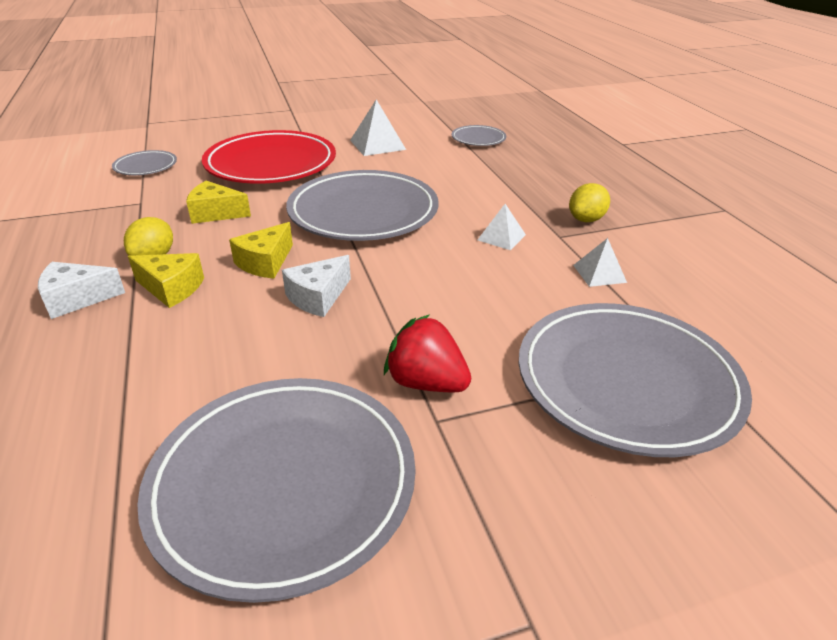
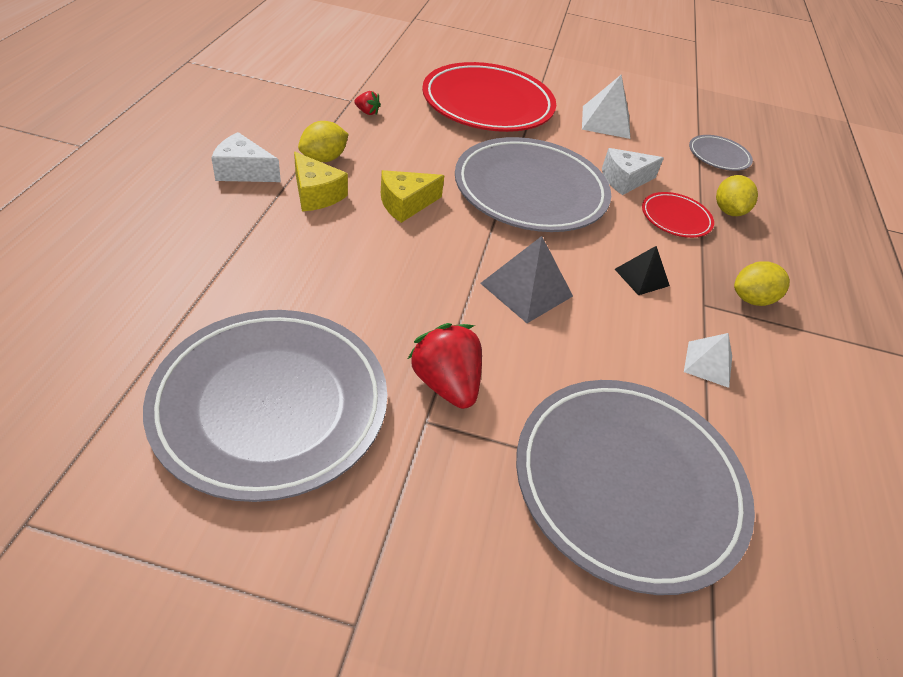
camera: 25 degrees right, 10 degrees up
grey plate [112,150,177,175] -> none
yellow cheese [186,181,251,224] -> none
white cheese [282,255,351,317] -> white cheese moved to [602,148,664,195]
white pyramid [478,204,526,250] -> black pyramid [615,246,670,295]
none -> red strawberry [354,91,381,115]
none -> grey pyramid [480,236,573,323]
none -> red plate [642,192,714,238]
none -> yellow lemon [716,175,758,216]

